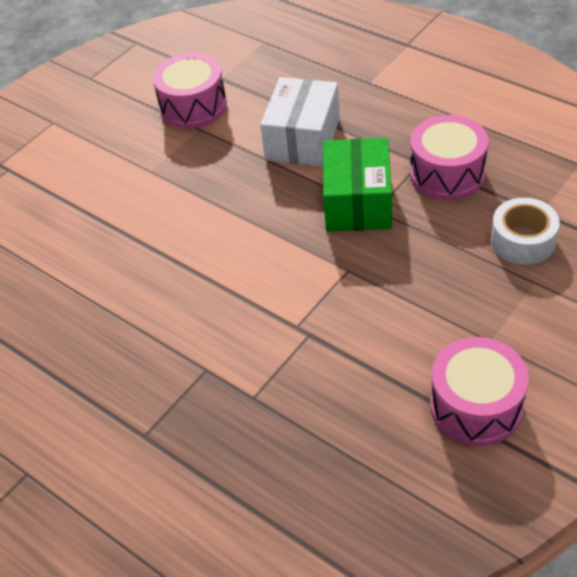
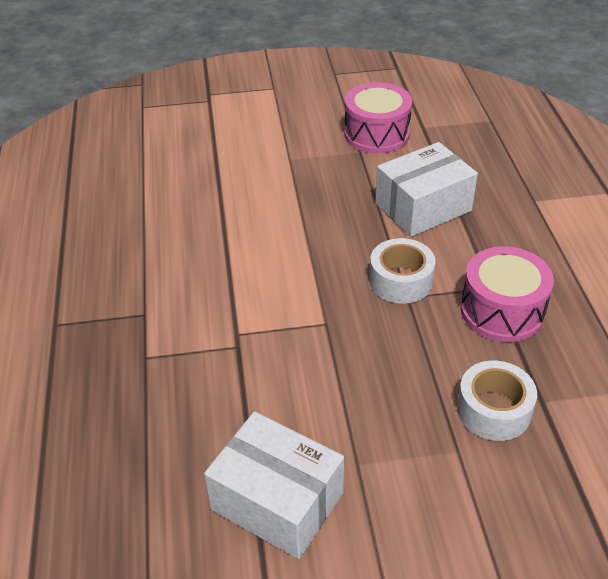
camera: 40 degrees right, 5 degrees down
green box [323,138,392,232] -> white tape [370,238,436,304]
pink drum [430,337,529,446] -> white box [204,411,344,559]

